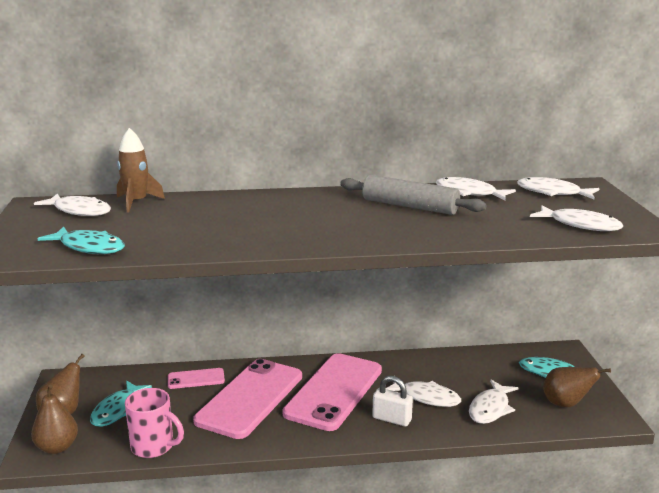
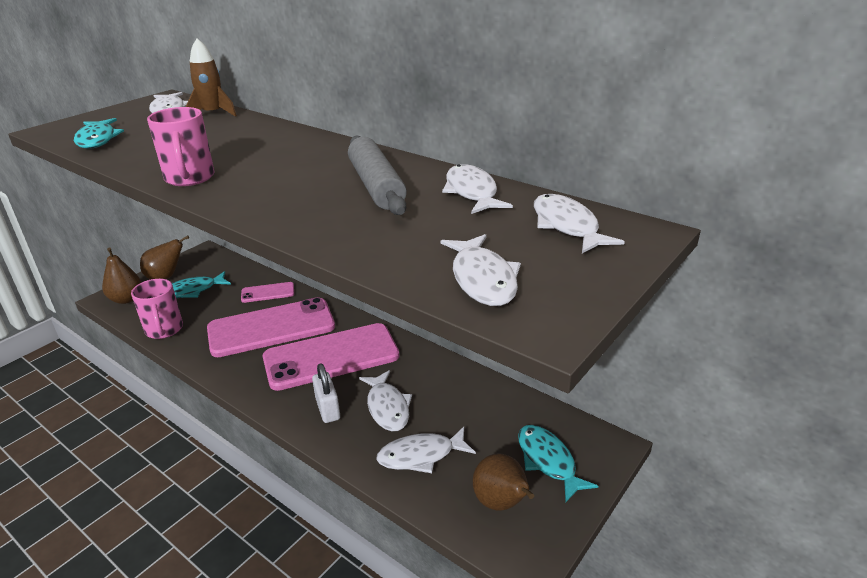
camera: 45 degrees right, 10 degrees up
pink phone [168,368,225,389] -> pink phone turned 45 degrees counterclockwise [241,282,294,303]
none -> pink mug [147,107,215,186]

